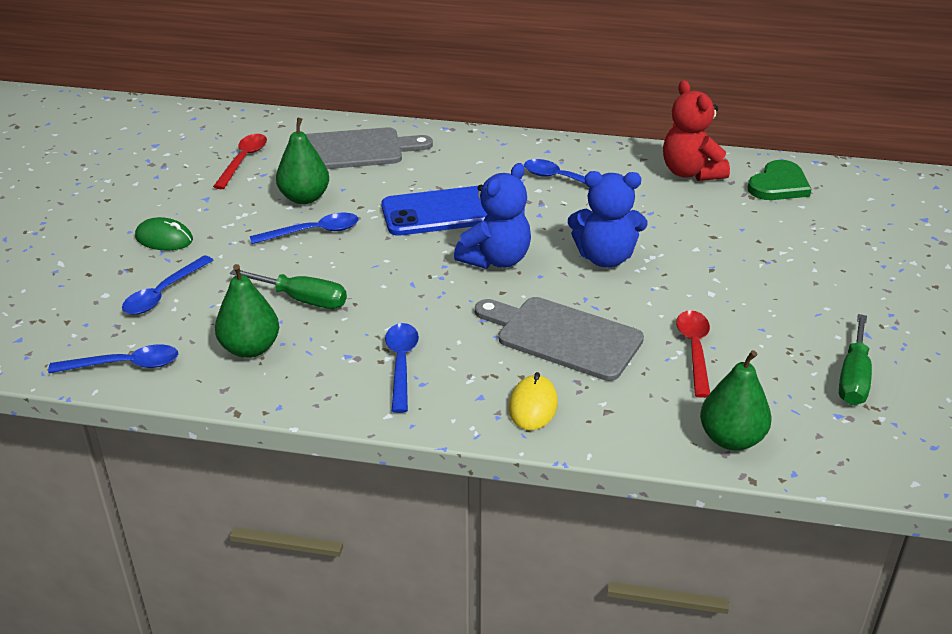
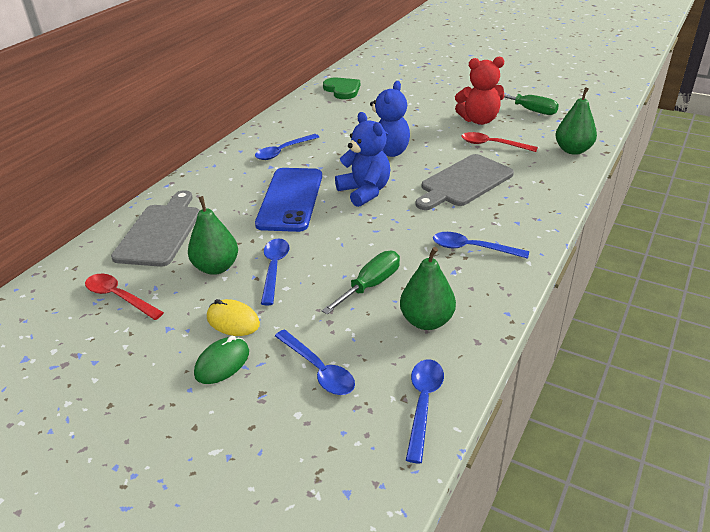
camera: 70 degrees left, 0 degrees up
yellow mouse [509,372,558,430] -> yellow mouse moved to [207,299,260,336]
red teddy bear [663,80,730,181] -> red teddy bear moved to [455,57,505,125]

